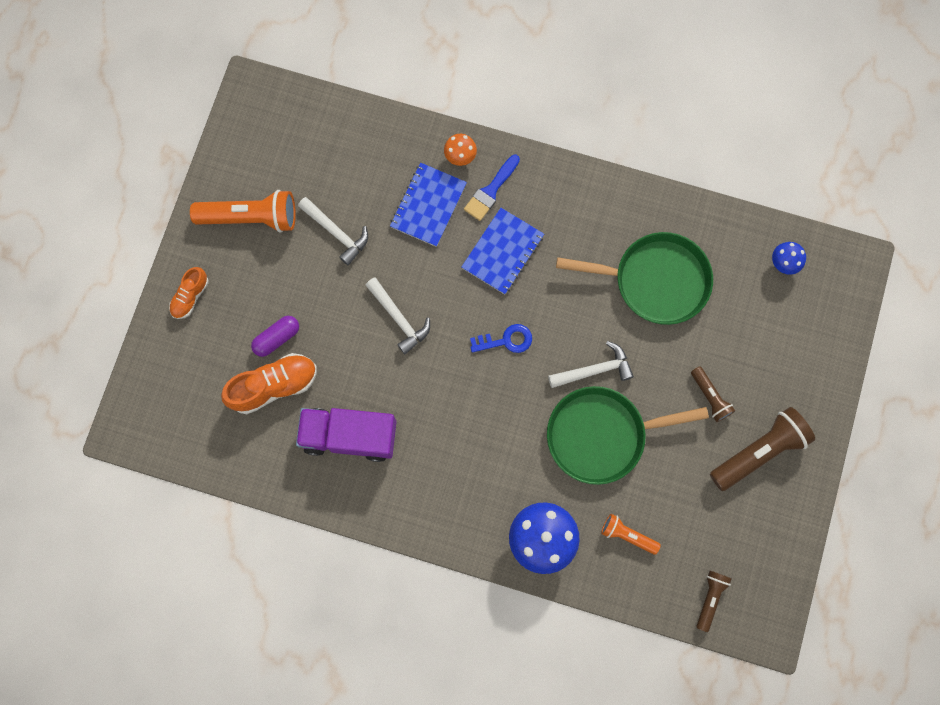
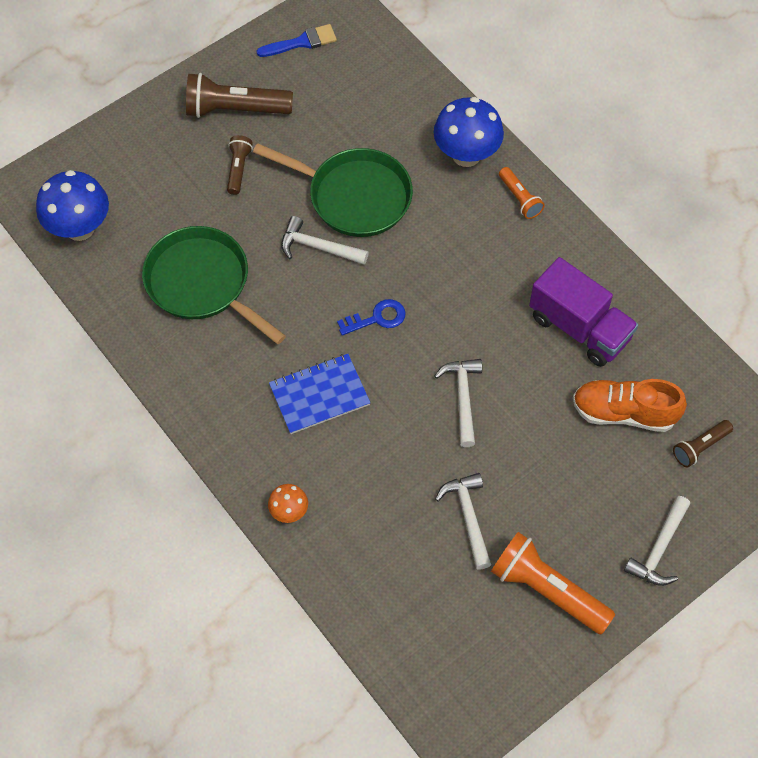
camera: 145 degrees left, 15 degrees down
orange shoe [169,267,209,319] -> white hammer [624,496,690,586]
purple capsule [251,316,299,357] -> none
blue notebook [390,163,467,247] -> none
blue brush [464,155,520,221] -> blue brush moved to [256,24,337,57]
blue key [470,324,532,353] -> blue key turned 135 degrees clockwise [337,299,406,335]
orange flashlight [601,514,661,555] -> orange flashlight moved to [499,167,545,219]
brown flashlight [696,571,732,632] -> brown flashlight moved to [673,420,733,467]
blue mushroom [772,242,806,275] -> blue mushroom [36,170,109,241], size x1.96

